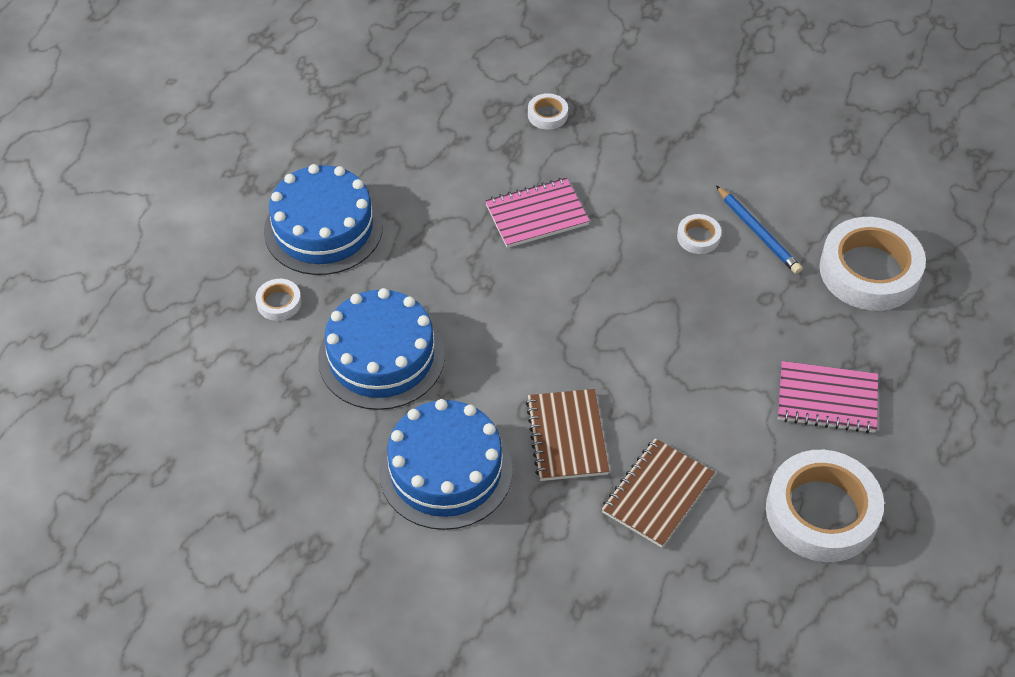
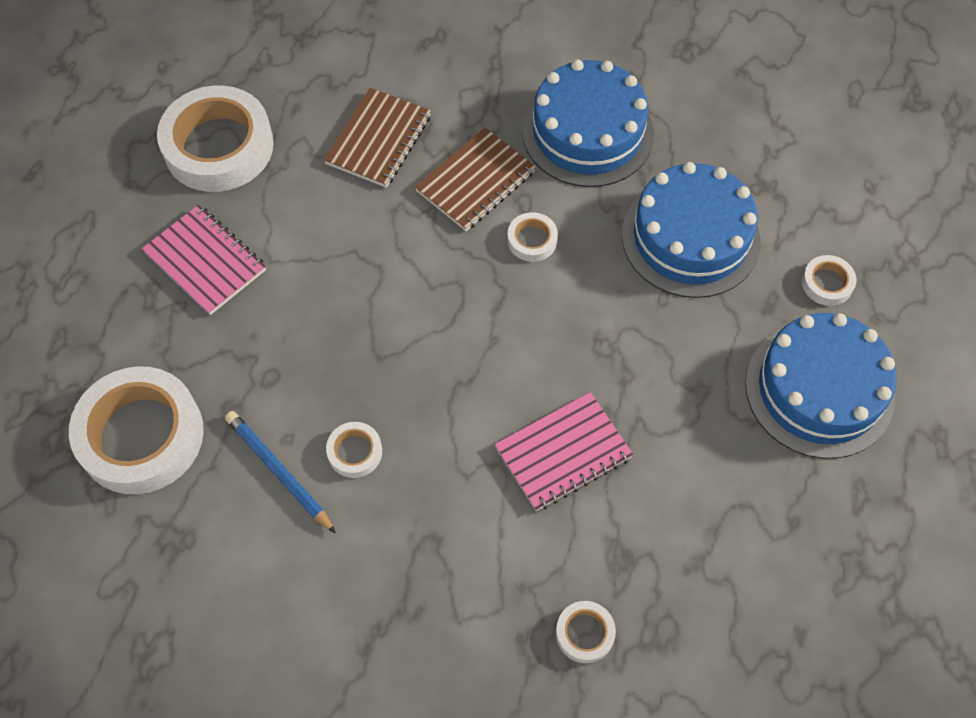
camera: 170 degrees right, 10 degrees up
brown notebook [526,389,609,481] -> brown notebook turned 60 degrees clockwise [415,128,536,231]
pink notebook [778,361,878,433] -> pink notebook turned 45 degrees clockwise [142,205,266,315]
none -> white tape [507,212,558,262]

